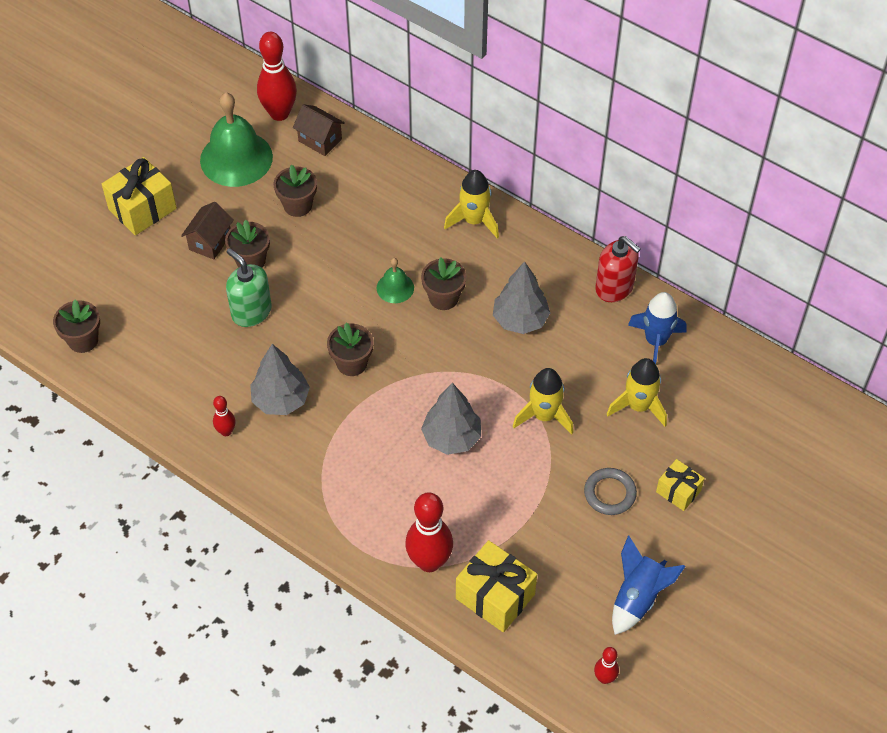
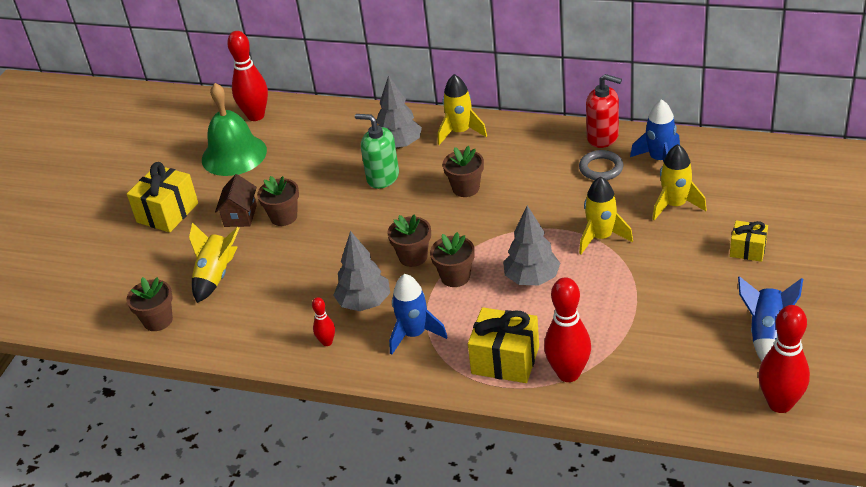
camera: 15 degrees left, 15 degrees down
green soap dispenser [226,248,272,327] -> green soap dispenser moved to [355,114,399,189]
brown flower pot [274,165,317,217] -> brown flower pot moved to [430,232,475,287]
brown house [293,104,345,156] -> none
green bell [377,258,414,303] -> none
yellow gift [456,540,537,632] -> yellow gift moved to [468,307,539,383]
grey tree [493,261,550,334] -> grey tree moved to [376,75,422,149]
grey ring [584,468,637,515] -> grey ring moved to [579,150,623,180]
red bowling pin [594,647,619,684] -> red bowling pin [759,305,810,413], size x2.00
none -> yellow rocket [189,222,239,303]
none -> blue rocket [389,274,447,355]

